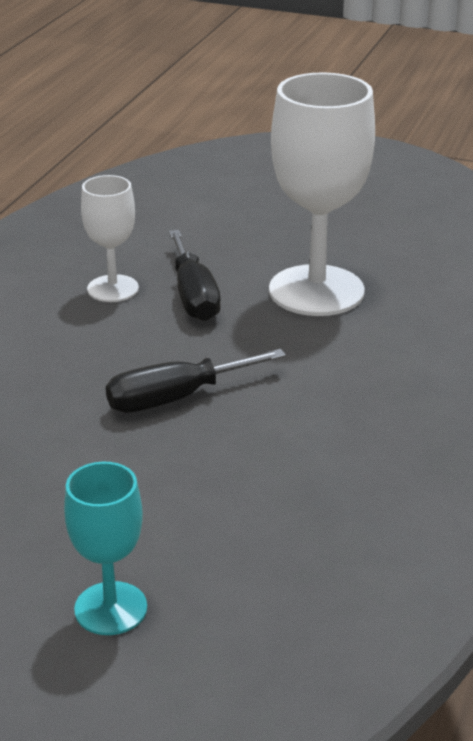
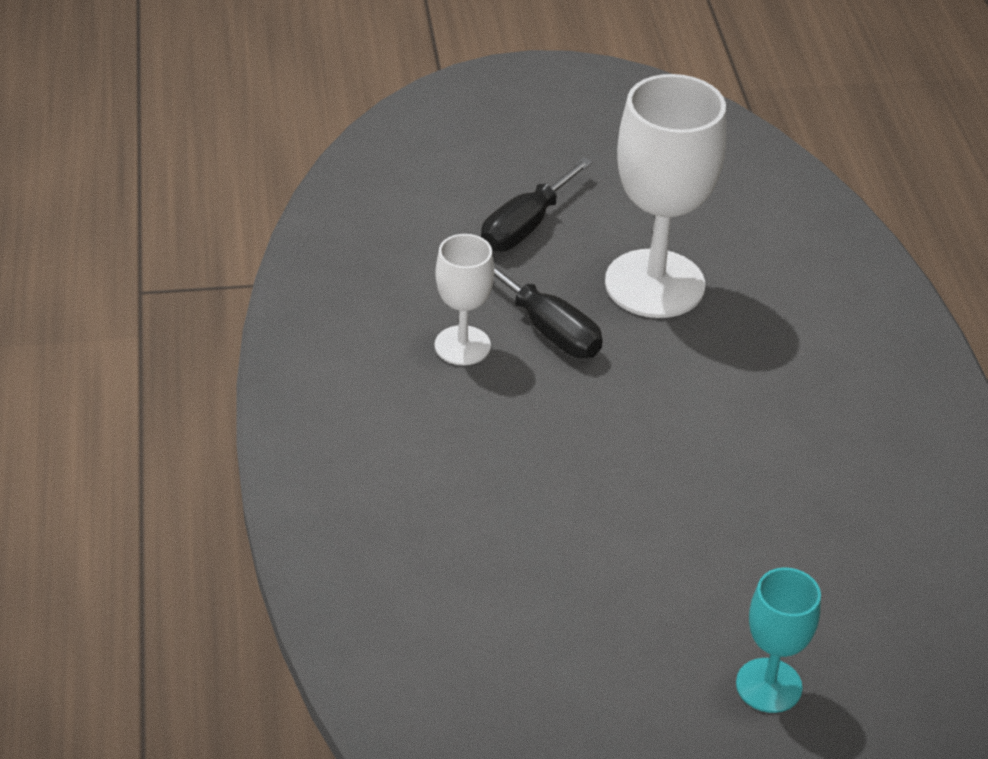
camera: 30 degrees left, 10 degrees up
black screwdriver [106,349,286,413] -> black screwdriver moved to [481,157,593,252]

